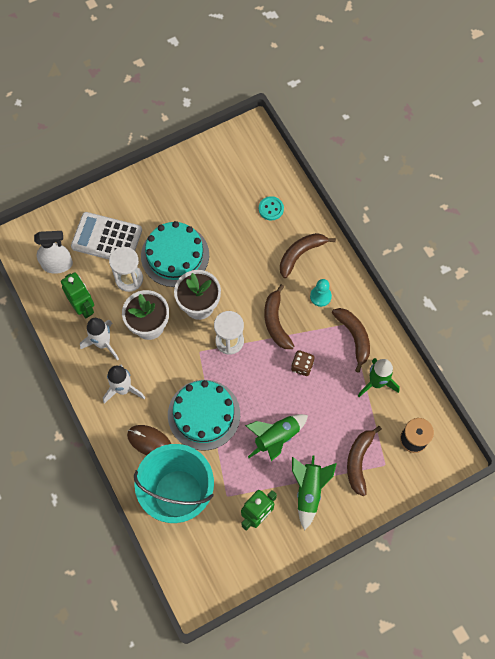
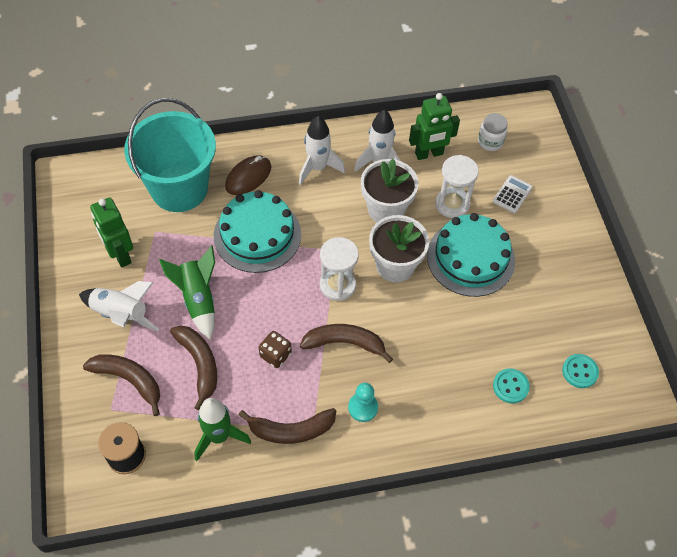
camera: 105 degrees right, 10 degrees down
white spray bottle [34,231,73,274] -> white jar [478,113,508,151]
white calculator [71,212,142,260] -> white calculator [493,175,533,213], size x0.50
brown banana [280,233,336,278] -> brown banana moved to [170,326,217,410]
green rocket [292,456,337,530] -> white rocket [79,281,160,331]
none -> turquoise button [562,354,599,388]

